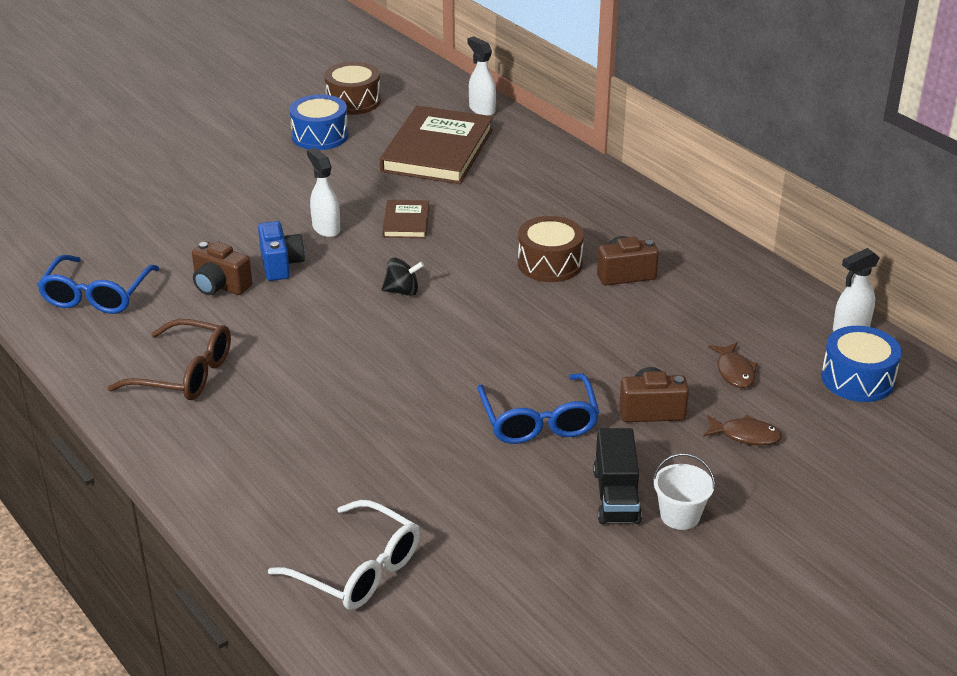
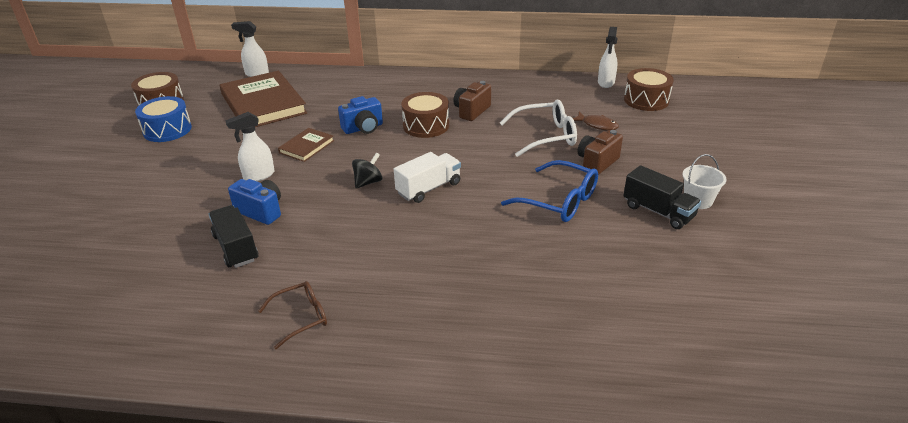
camera: 45 degrees left, 0 degrees up
blue glasses [37,255,159,314] -> none
brown glasses [108,319,231,400] -> brown glasses [259,281,327,349], size x0.63
brown camera [192,242,252,295] -> black truck [209,205,258,268]
white glasses [268,500,420,610] -> white glasses moved to [500,100,577,157]
white spray bottle [307,148,340,237] -> white spray bottle turned 45 degrees counterclockwise [225,112,275,181]
brown book [382,200,429,238] -> brown book turned 75 degrees clockwise [278,128,334,162]
brown fish [703,415,782,446] -> none
blue drum [821,326,902,402] -> brown drum [624,68,674,111]
none -> blue camera [338,96,383,134]
none -> white truck [394,152,461,203]

